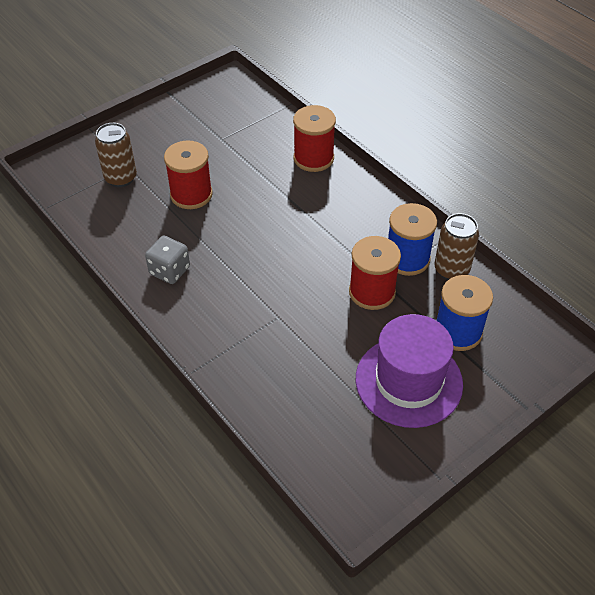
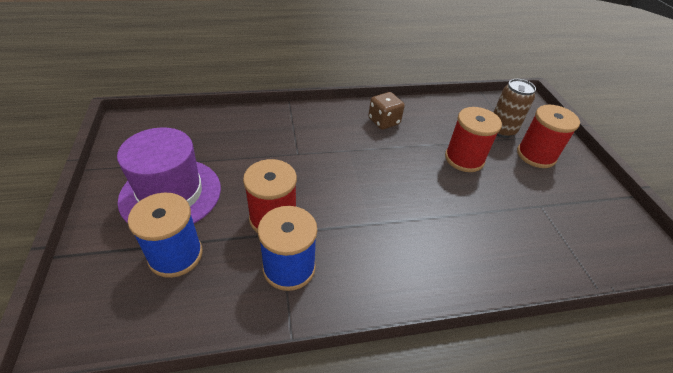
camera: 115 degrees right, 5 degrees down
grey dice [145,236,190,284] -> brown dice [368,92,405,130]
red spool [293,105,336,172] -> red spool moved to [517,105,580,168]
brown can [434,213,479,280] -> none

